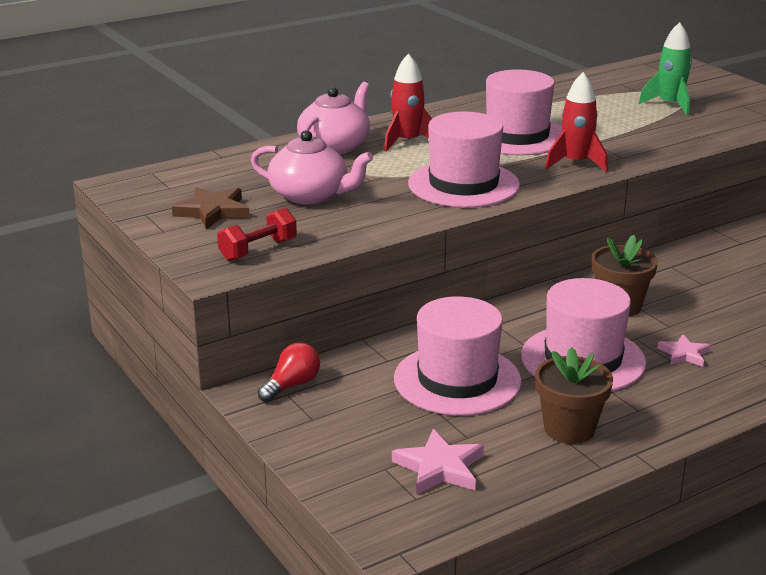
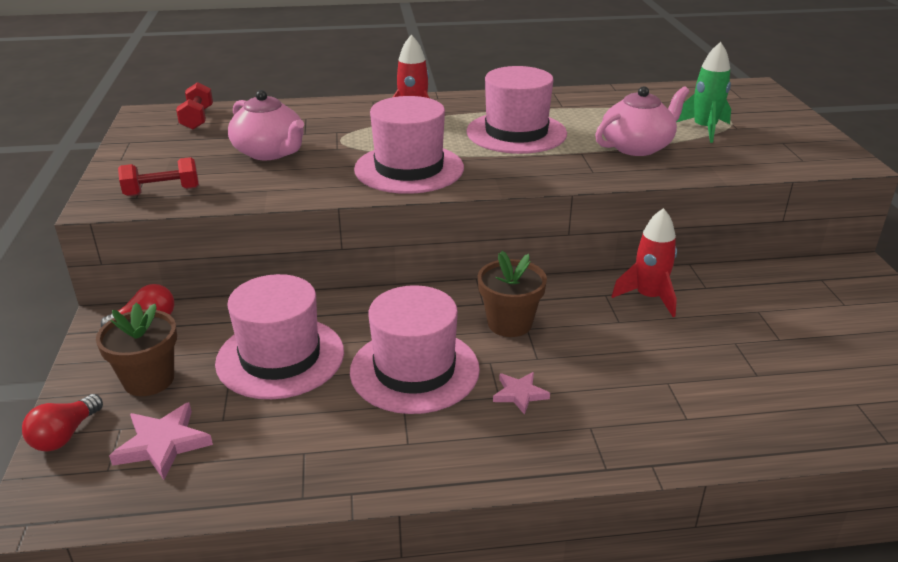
camera: 25 degrees right, 5 degrees up
brown star [172,187,250,229] -> none
pink teapot [297,82,370,155] -> pink teapot moved to [595,86,689,156]
brown flower pot [535,347,613,444] -> brown flower pot moved to [96,303,177,396]
red rocket [545,72,608,172] -> red rocket moved to [611,208,677,317]
none -> red light bulb [22,394,103,451]
none -> red dumbbell [176,82,213,130]

